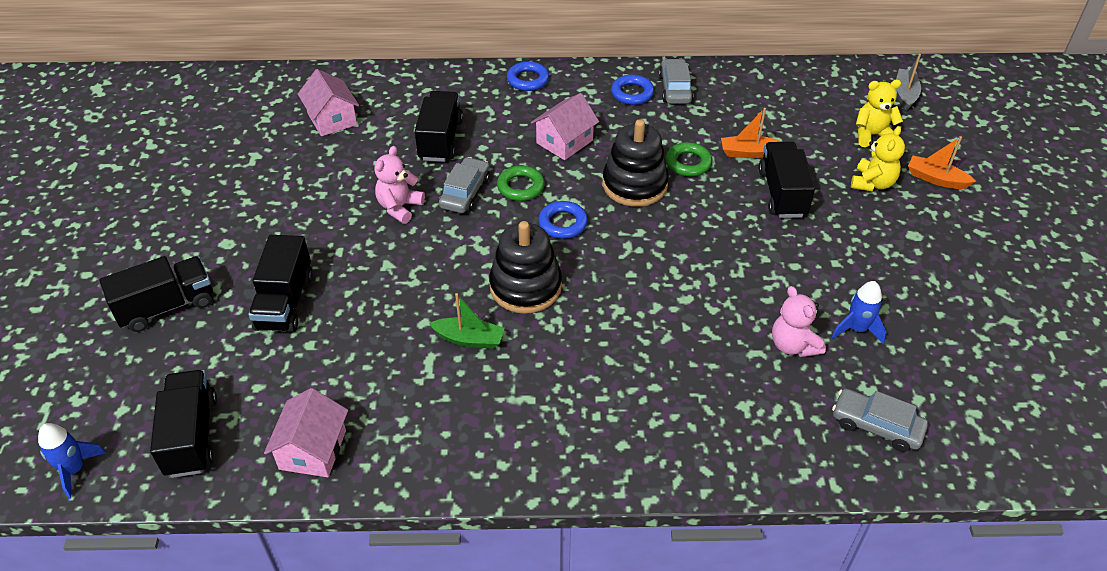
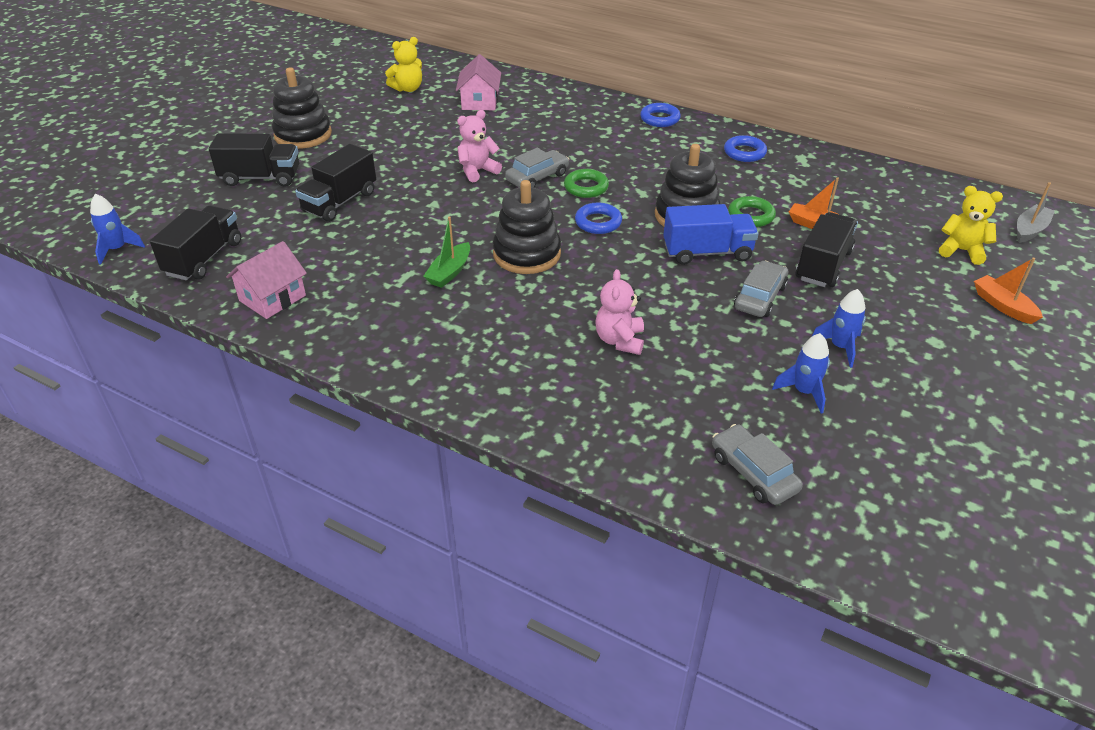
camera: 30 degrees right, 5 degrees down
black truck [415,91,463,162] -> none
green boat [429,293,505,349] -> green boat turned 75 degrees clockwise [423,216,470,288]
pink house [531,93,599,160] -> none
grey car [659,59,694,104] -> grey car moved to [734,261,788,317]
pink teddy bear [772,286,826,357] -> pink teddy bear moved to [595,269,644,355]
yellow teddy bear [851,126,905,191] -> yellow teddy bear moved to [385,37,422,92]
none -> black stacking toy [272,67,332,149]
none -> blue truck [663,204,759,265]
none -> blue rocket [812,289,866,368]

